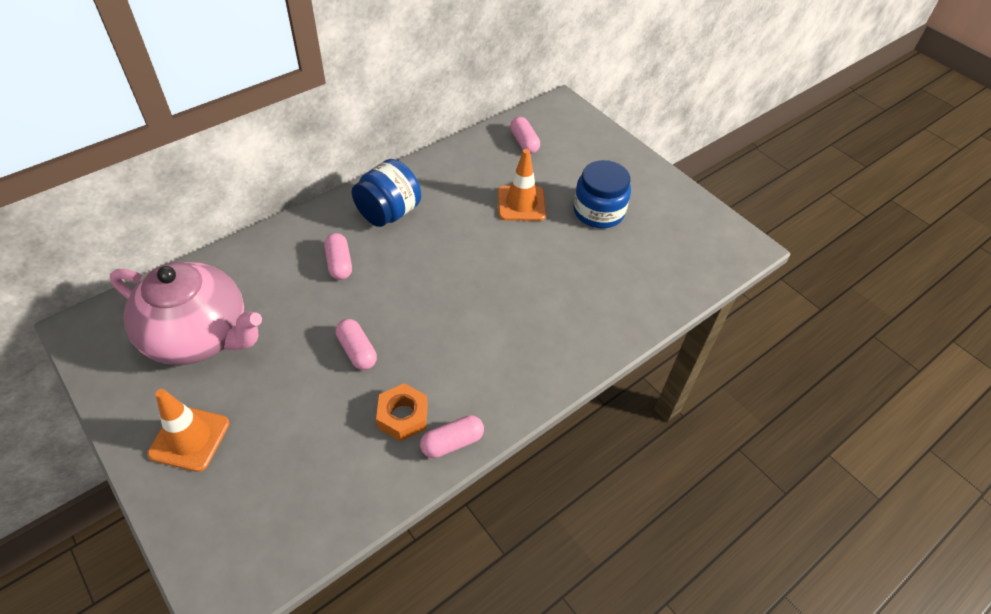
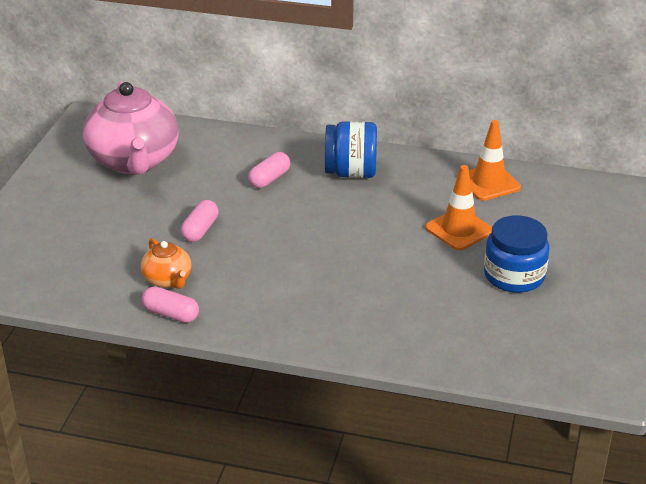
camera: 55 degrees right, 15 degrees down
orange traffic cone [148,389,230,472] -> orange traffic cone moved to [469,120,521,201]
orange nut [376,383,428,441] -> orange teapot [141,238,192,289]
pink capsule [510,117,540,154] -> none

